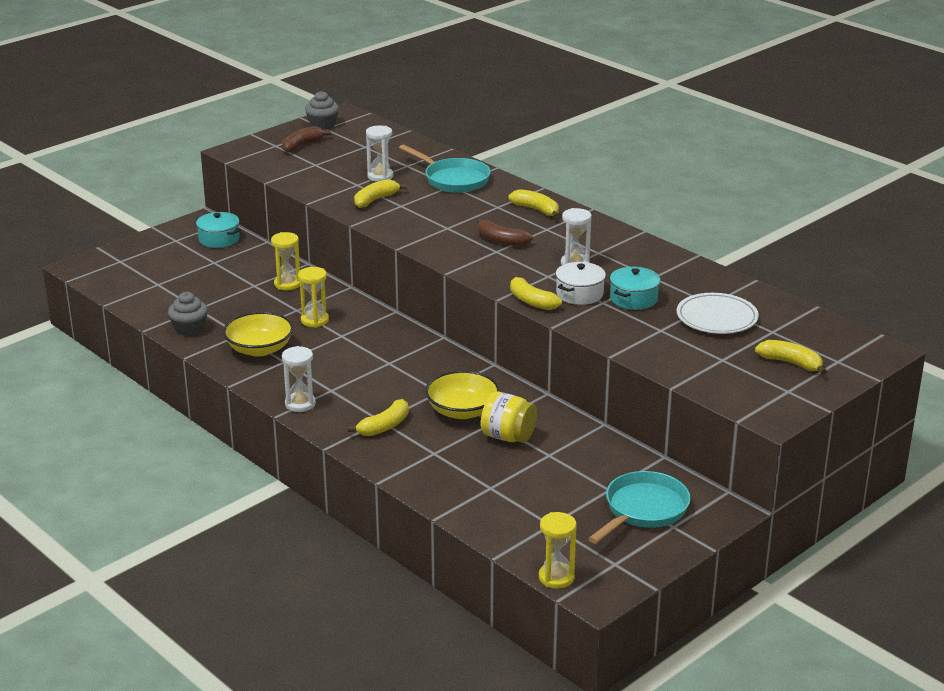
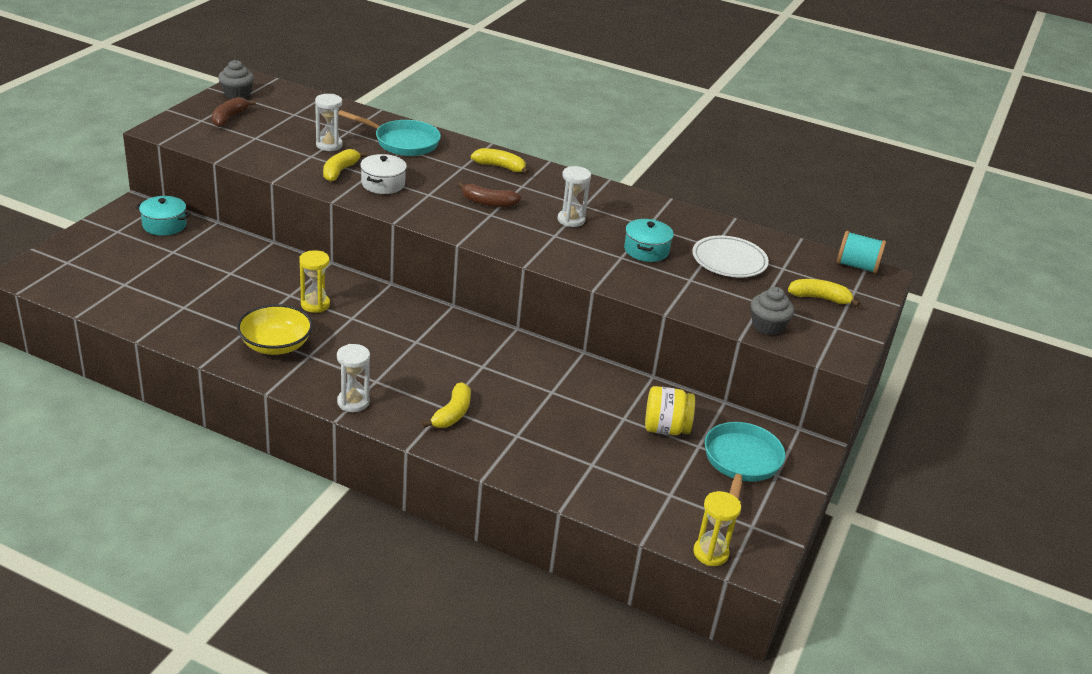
camera: 25 degrees left, 5 degrees up
grey cupcake [168,292,208,336] -> grey cupcake moved to [751,287,794,335]
yellow hourglass [271,232,300,290] -> none
yellow bowl [425,370,500,419] -> none
yellow jar [481,392,537,443] -> yellow jar moved to [645,386,695,435]
yellow banana [510,274,562,310] -> none
white pot [556,262,606,305] -> white pot moved to [360,154,407,194]
none -> turquoise spool [837,231,886,274]

